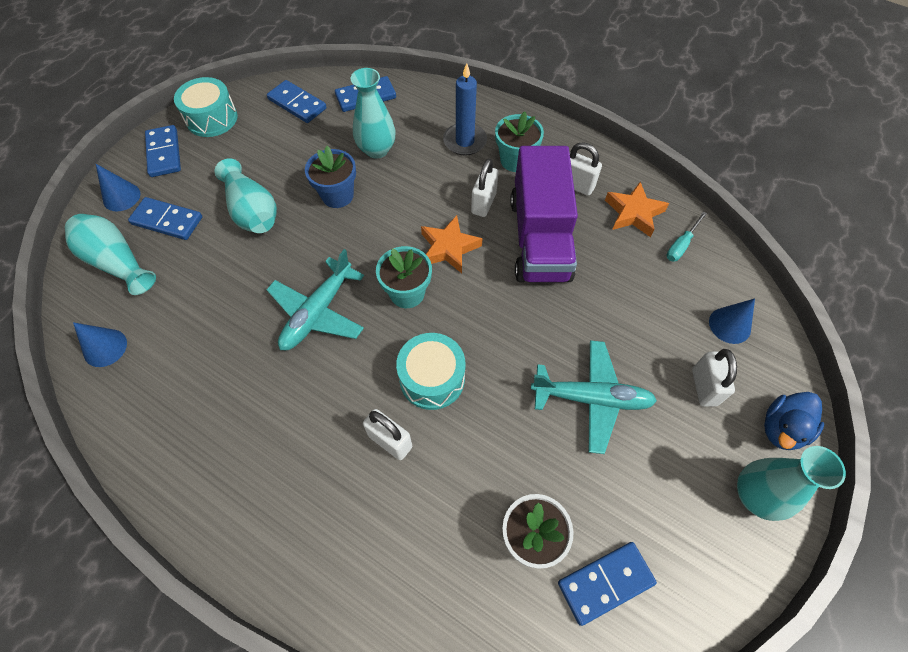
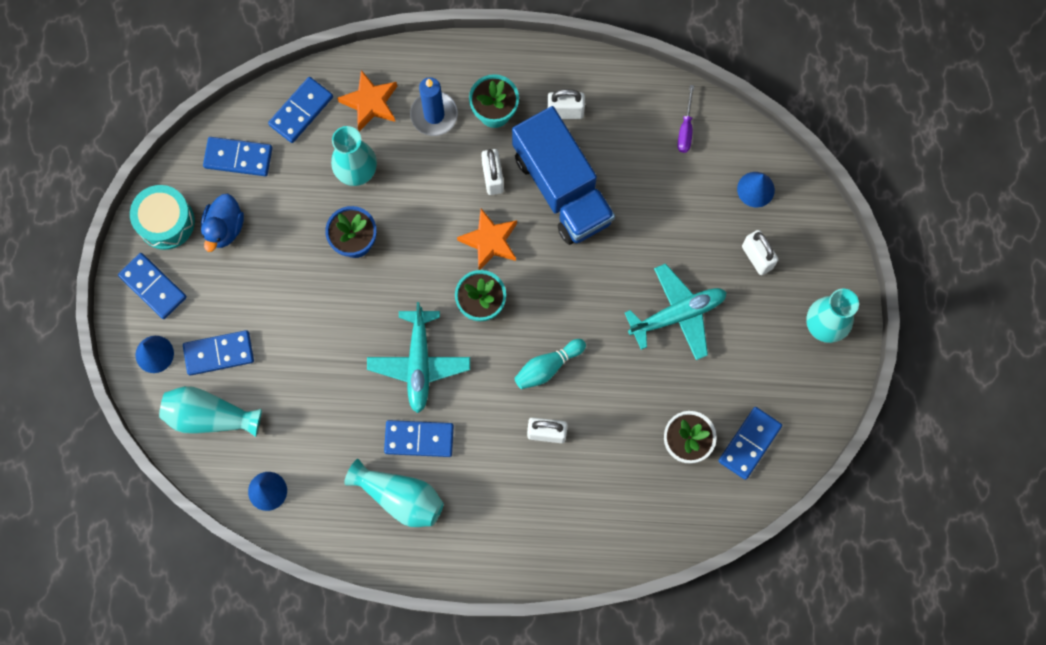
camera: 30 degrees left, 15 degrees up
turquoise vase [215,158,277,233] -> turquoise vase moved to [344,459,444,527]
turquoise drum [396,333,466,410] -> turquoise bowling pin [514,339,586,389]
purple truck [510,146,578,282] -> blue truck [512,106,615,245]
orange star [605,182,669,237] -> orange star moved to [337,70,397,131]
turquoise screwdriver [666,211,707,262] -> purple screwdriver [677,85,694,153]
blue duck [764,392,824,450] -> blue duck moved to [201,194,244,252]
none -> blue domino [384,420,454,457]

